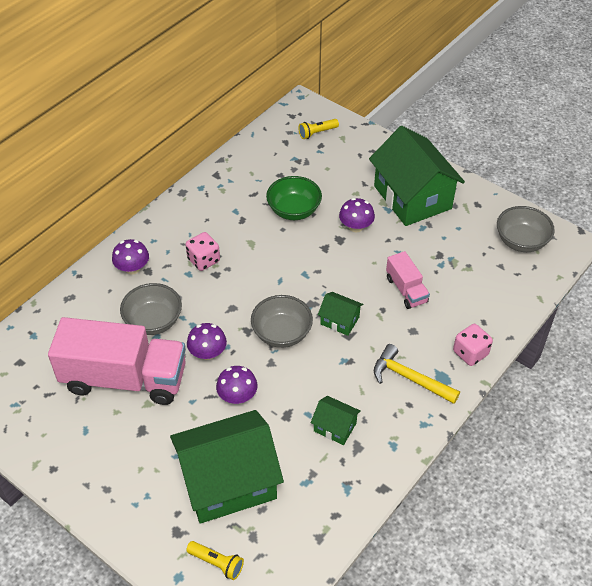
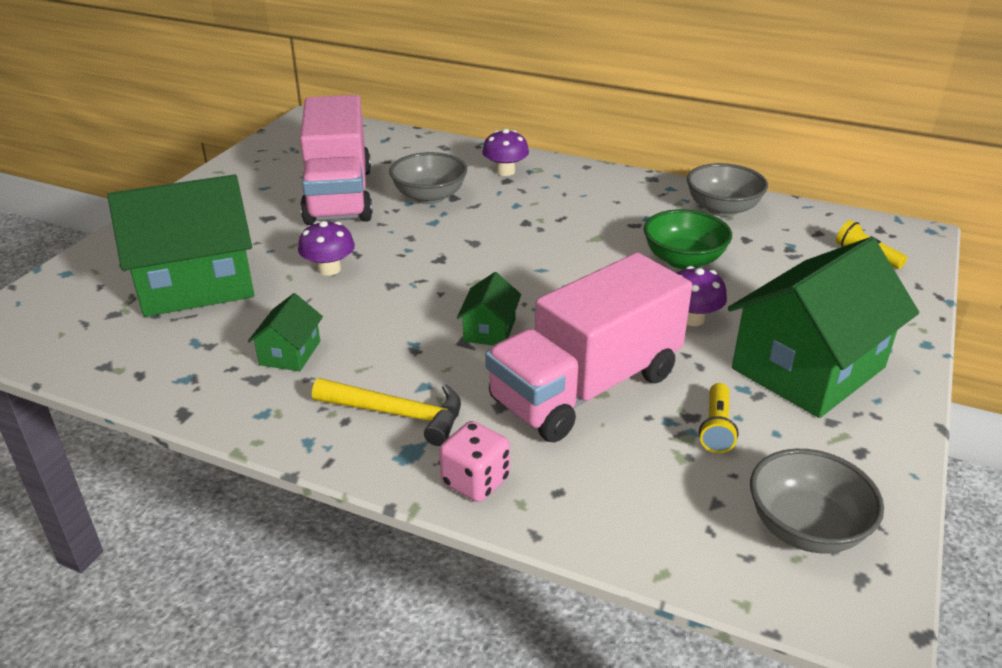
camera: 75 degrees right, 15 degrees down
green house [170,410,284,524] -> green house turned 75 degrees counterclockwise [107,174,254,317]
pink dice [186,232,220,271] -> none
yellow flashlight [186,541,244,580] -> yellow flashlight moved to [699,383,739,453]
purple mushroom [187,323,227,360] -> none
grey bowl [251,295,313,348] -> grey bowl moved to [687,163,768,217]
yellow hammer [374,344,460,404] -> yellow hammer turned 90 degrees clockwise [312,378,461,446]
pink truck [386,251,430,309] -> pink truck [485,253,692,442], size x2.11

